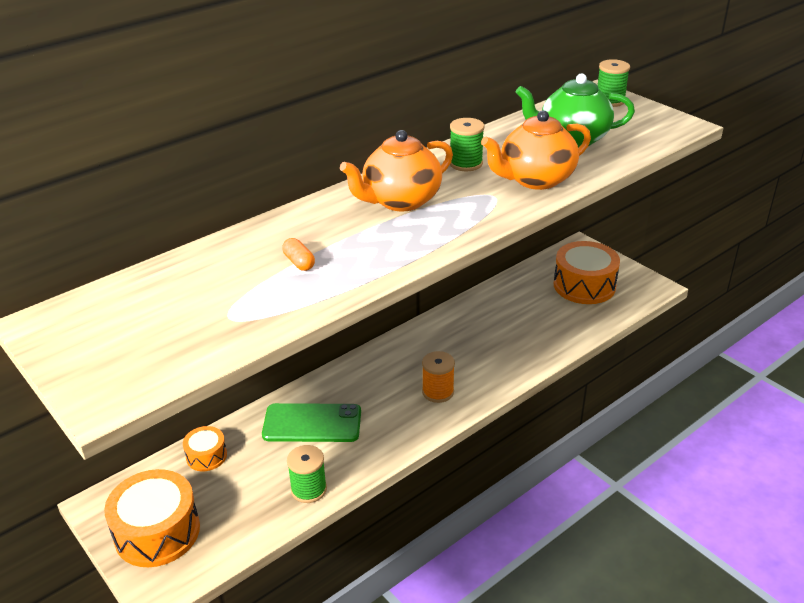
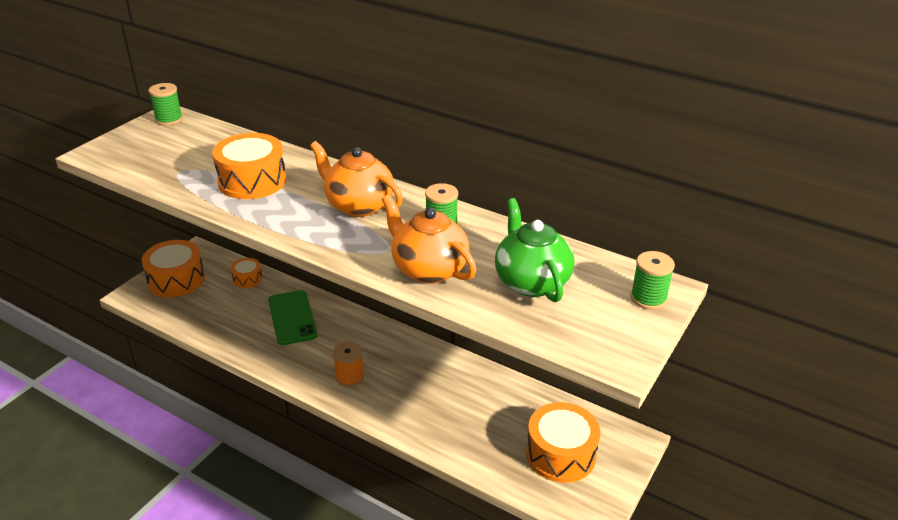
camera: 70 degrees right, 0 degrees up
orange capsule [282,238,315,271] -> orange drum [212,133,286,199]
green spool [287,445,327,503] -> green spool moved to [148,83,183,126]

